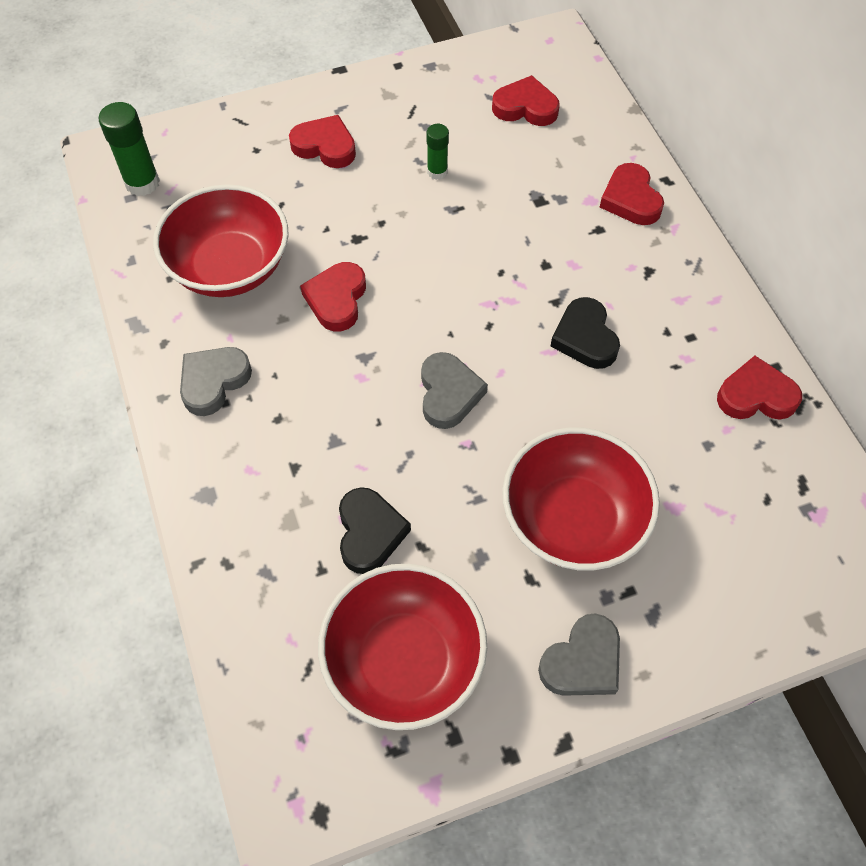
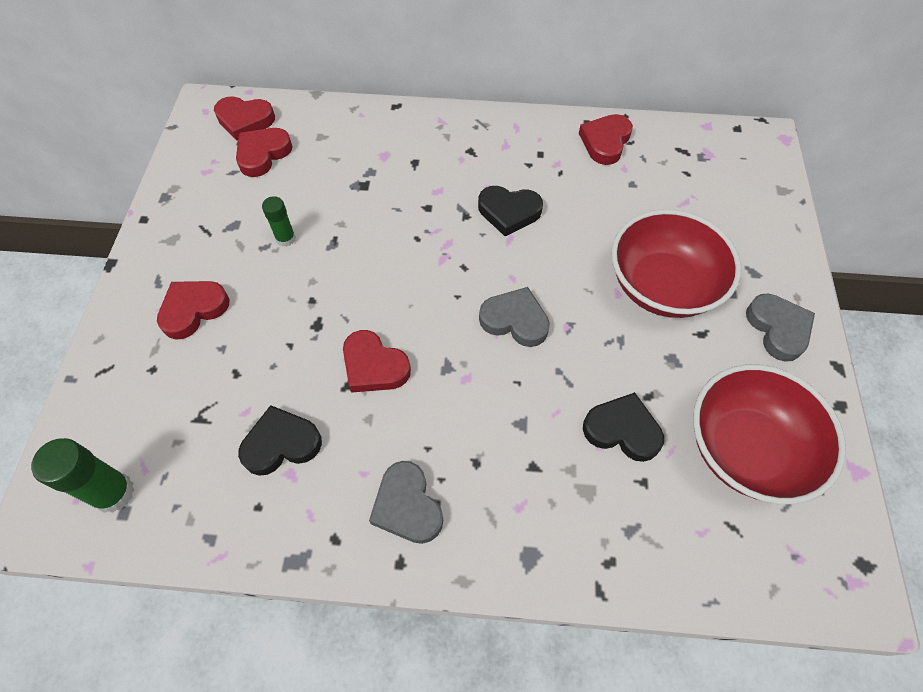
camera: 65 degrees left, 0 degrees up
red bowl [153,184,289,297] -> black heart [238,405,322,476]
red heart [600,163,664,225] -> red heart moved to [214,96,275,141]

